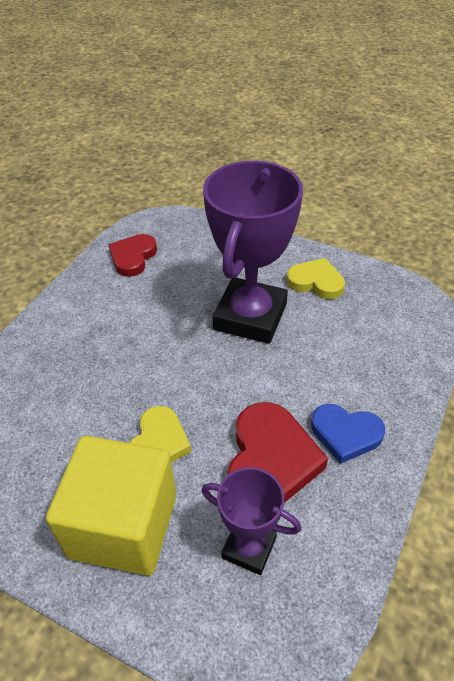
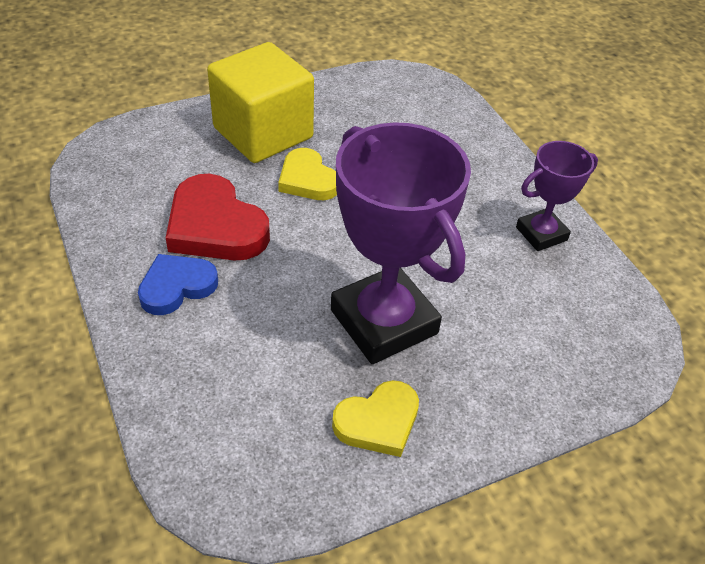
camera: 125 degrees right, 0 degrees up
red heart [108,234,157,277] -> none
purple trophy [202,467,301,575] -> purple trophy moved to [516,141,598,251]

